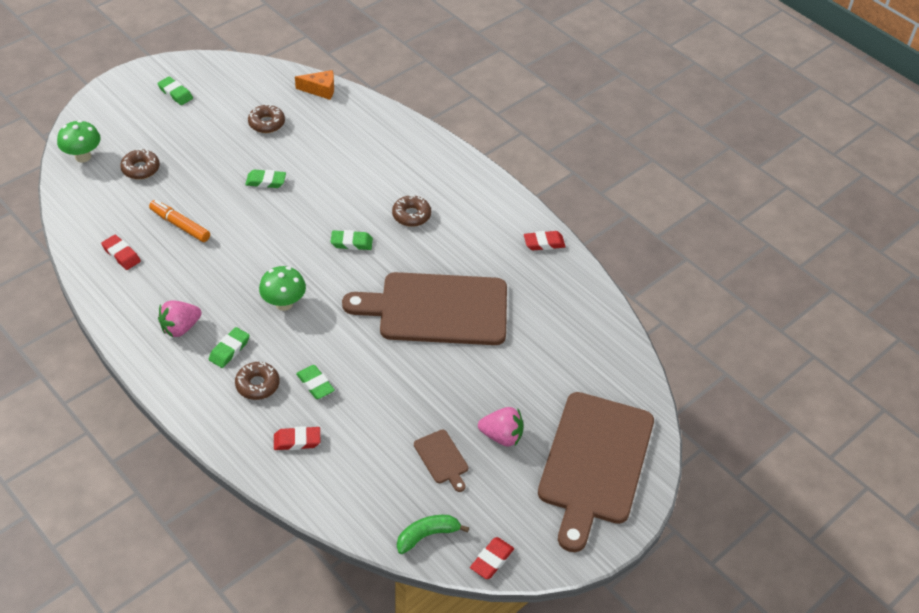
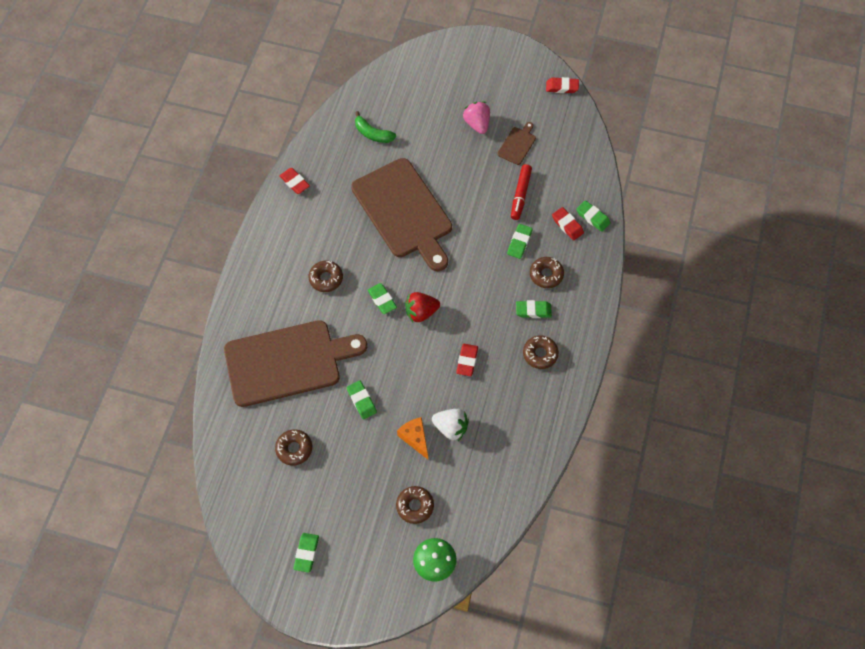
camera: 120 degrees left, 15 degrees up
red eraser [101,235,141,270] -> red eraser moved to [456,344,478,376]
orange marker [149,200,210,242] -> white strawberry [432,409,469,441]
pink strawberry [158,301,202,337] -> brown donut [523,335,559,369]
green mushroom [259,266,306,311] -> none
orange cheese [295,70,334,100] -> orange cheese moved to [397,417,428,459]
green banana [397,515,469,554] -> green banana moved to [355,111,396,143]
brown cutting board [538,392,654,552] -> brown cutting board moved to [224,320,367,407]
none -> red strawberry [405,292,440,322]
none -> red marker [511,164,532,220]
none -> green eraser [577,200,611,232]

